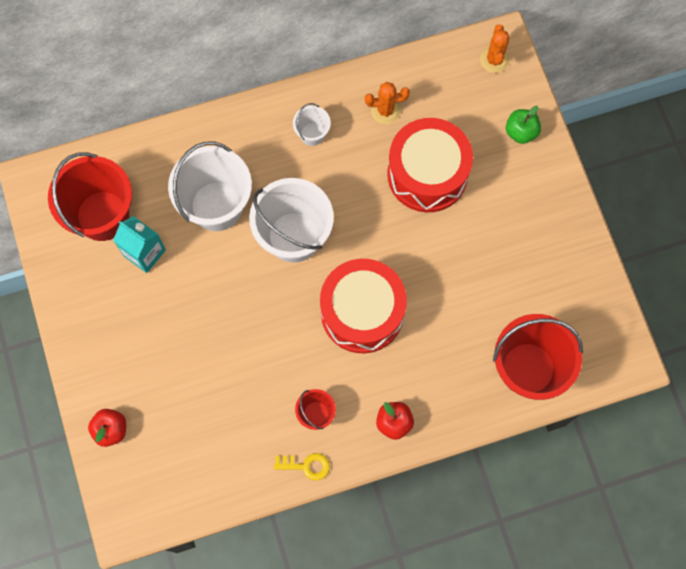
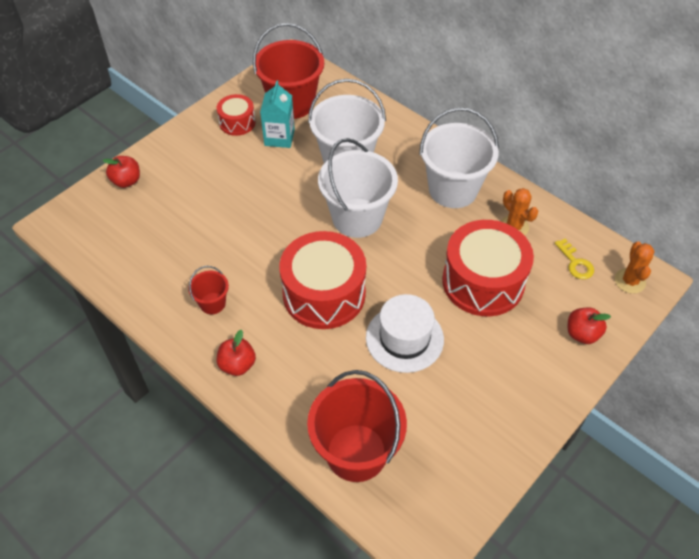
camera: 60 degrees right, 20 degrees down
yellow key [274,453,330,480] -> yellow key moved to [555,239,594,279]
white bucket [293,103,331,146] -> white bucket [419,107,499,208], size x2.10
orange cactus [480,24,510,73] -> orange cactus turned 60 degrees counterclockwise [615,242,655,294]
green apple [506,106,541,144] -> red apple [568,308,611,344]
none -> red drum [217,94,256,136]
none -> white hat [366,294,444,373]

